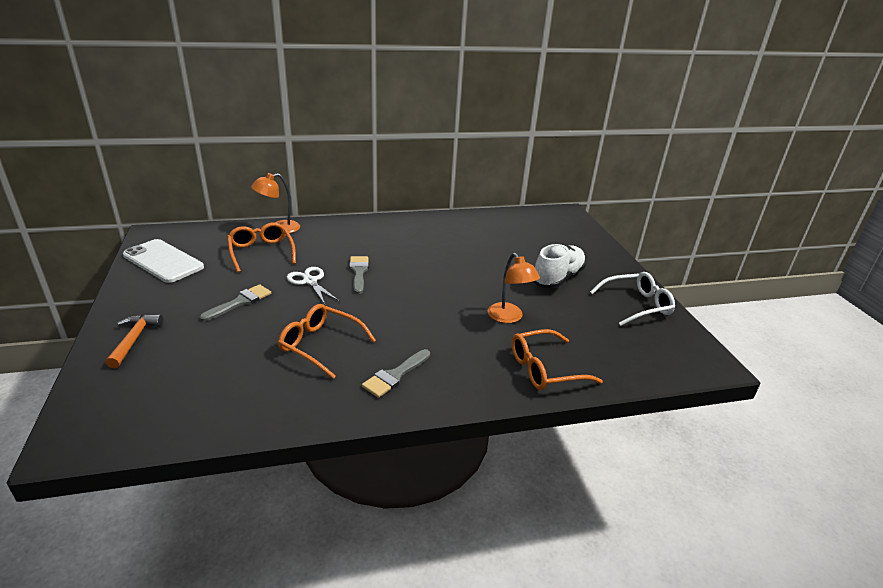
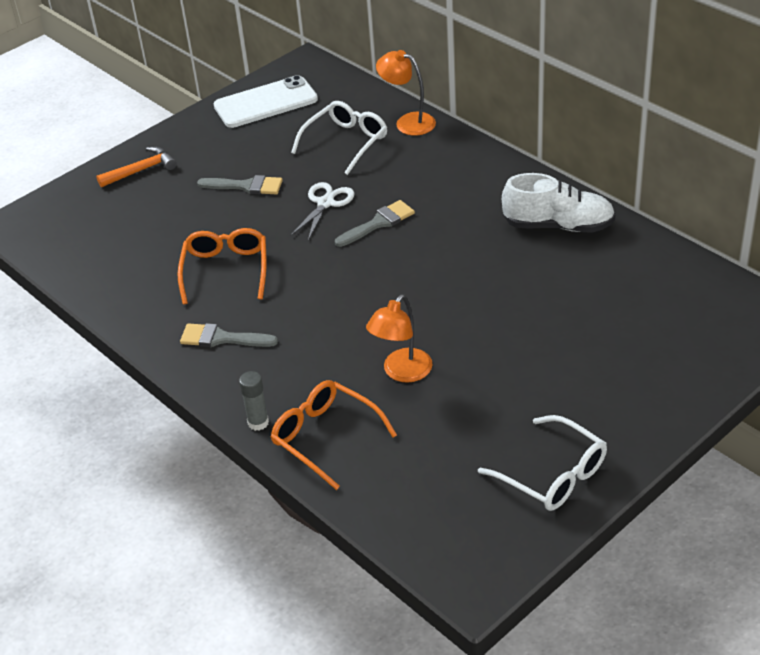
camera: 65 degrees right, 10 degrees up
white phone [123,239,204,283] -> white phone turned 60 degrees clockwise [214,75,318,128]
orange glasses [227,223,296,273] -> white glasses [291,101,387,175]
white shoe [533,244,586,289] -> white shoe moved to [502,173,615,233]
none -> grey glue stick [239,371,269,431]

